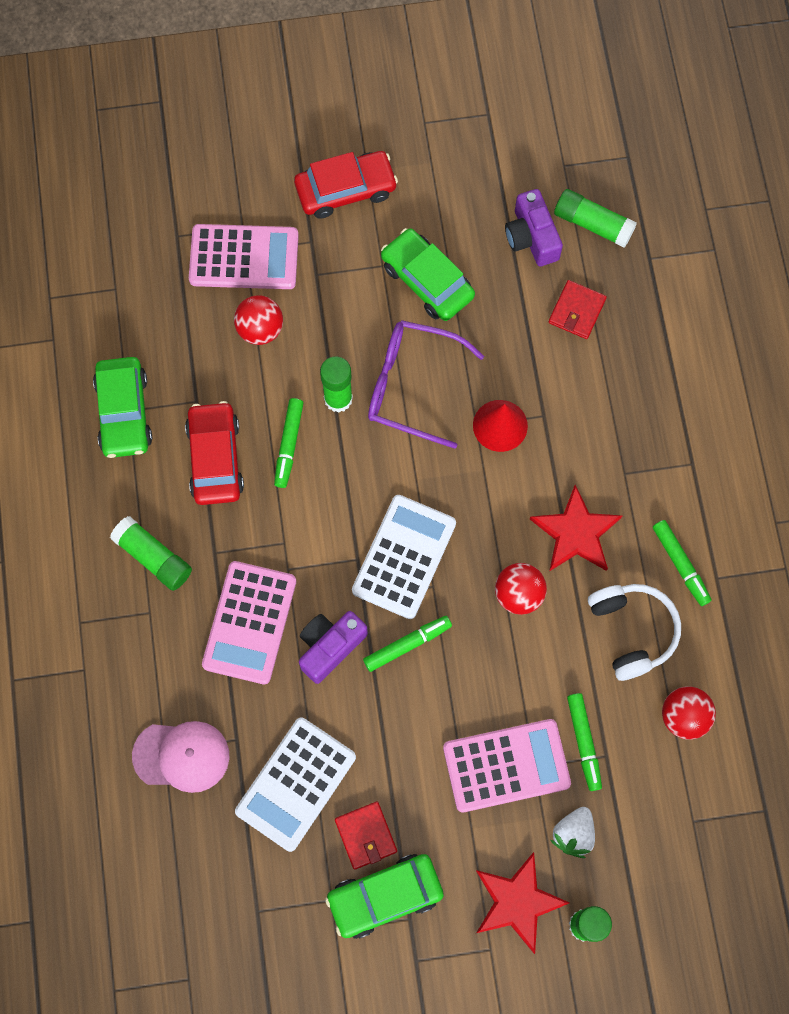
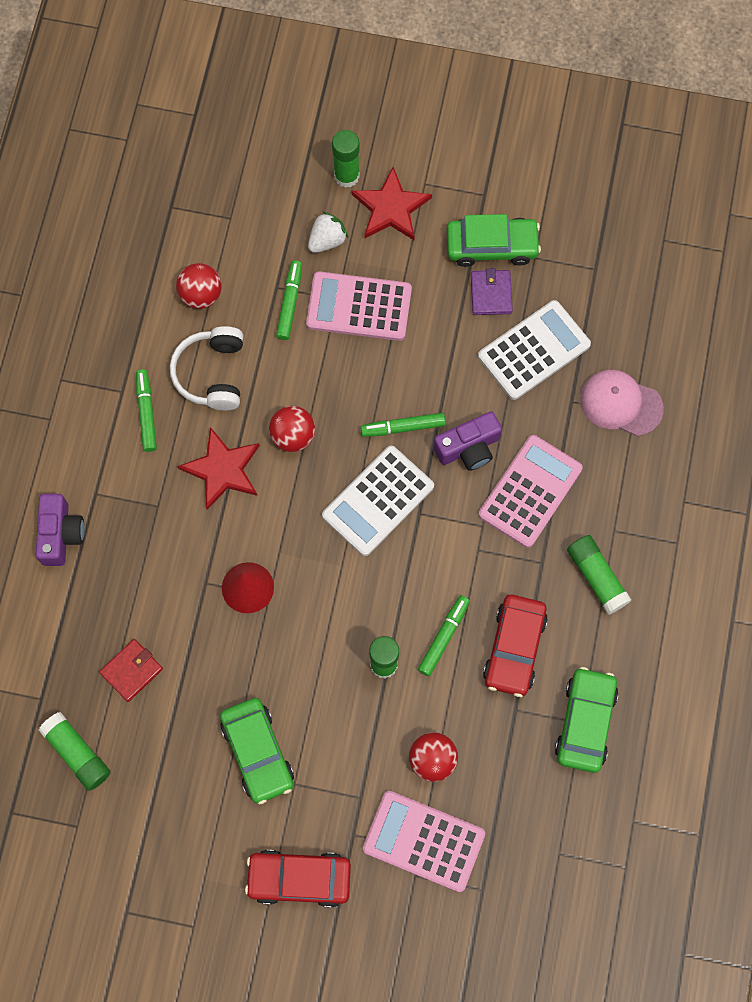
camera: 160 degrees left, 0 degrees up
red wallet [335,802,397,870] -> purple wallet [471,268,513,315]
purple glasses [368,320,484,449] -> none
purple camera [505,189,563,267] -> purple camera moved to [36,494,85,566]

